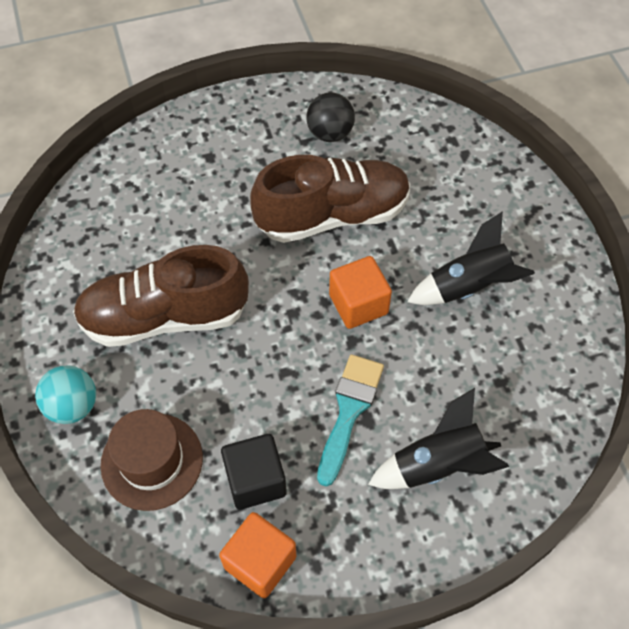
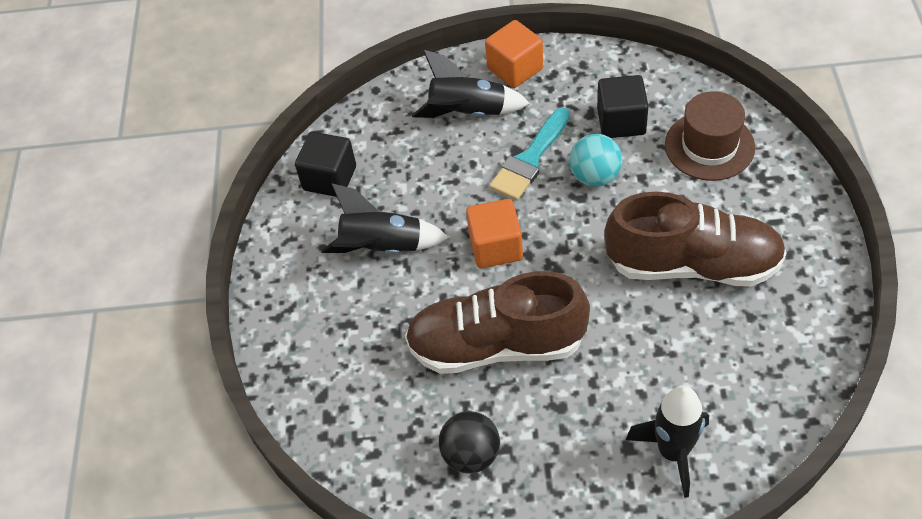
camera: 160 degrees left, 5 degrees down
turquoise ball [35,366,96,424] -> turquoise ball moved to [569,134,622,187]
orange cube [219,512,296,598] -> orange cube moved to [485,20,543,88]
none -> black cube [295,132,356,197]
none -> black rocket [626,386,709,498]

